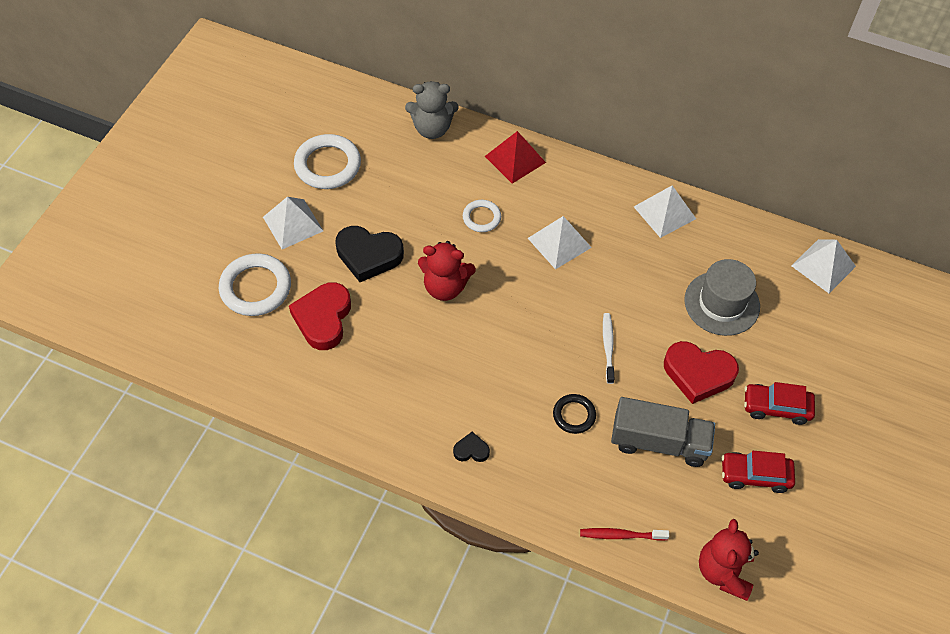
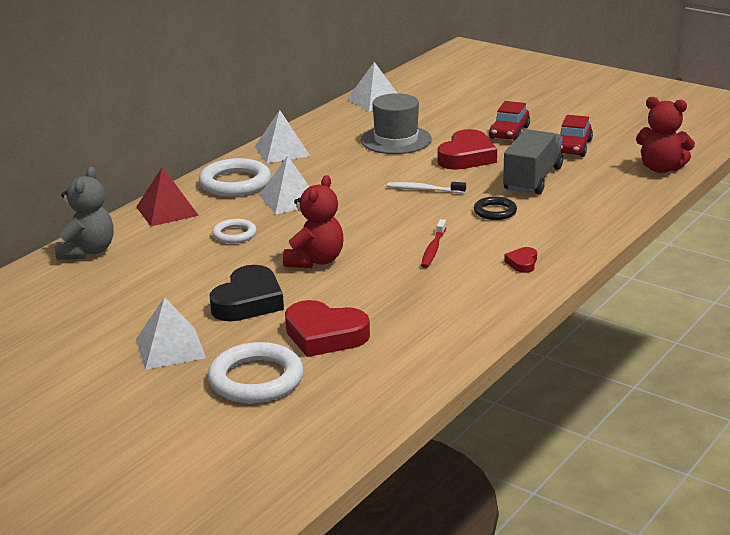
camera: 75 degrees left, 30 degrees down
white ring [294,134,361,189] -> white ring moved to [199,158,271,196]
black heart [453,432,490,462] -> red heart [504,247,537,273]
red toothbrush [580,528,669,541] -> red toothbrush moved to [421,219,446,268]

